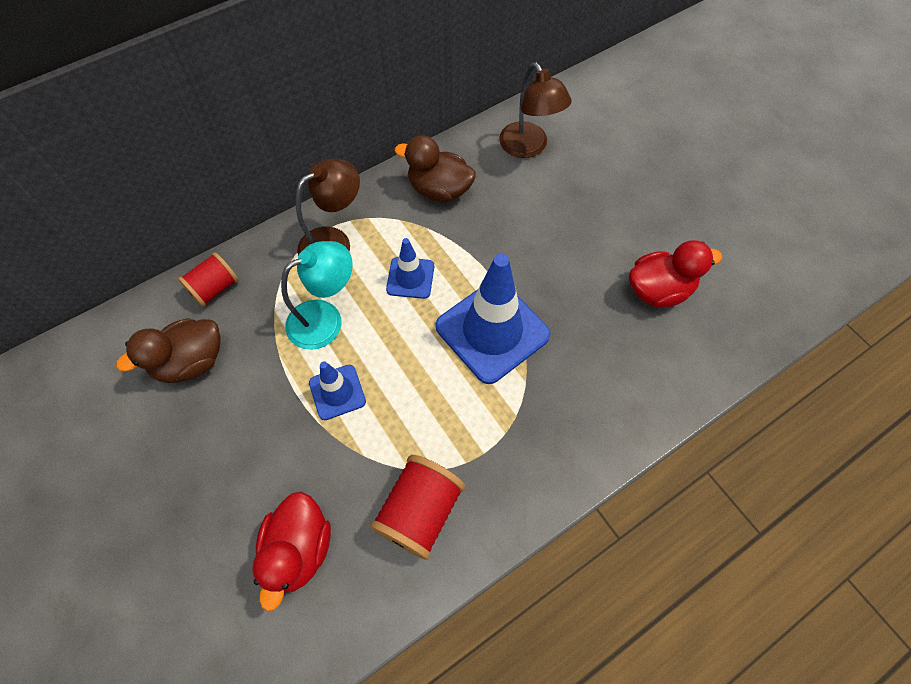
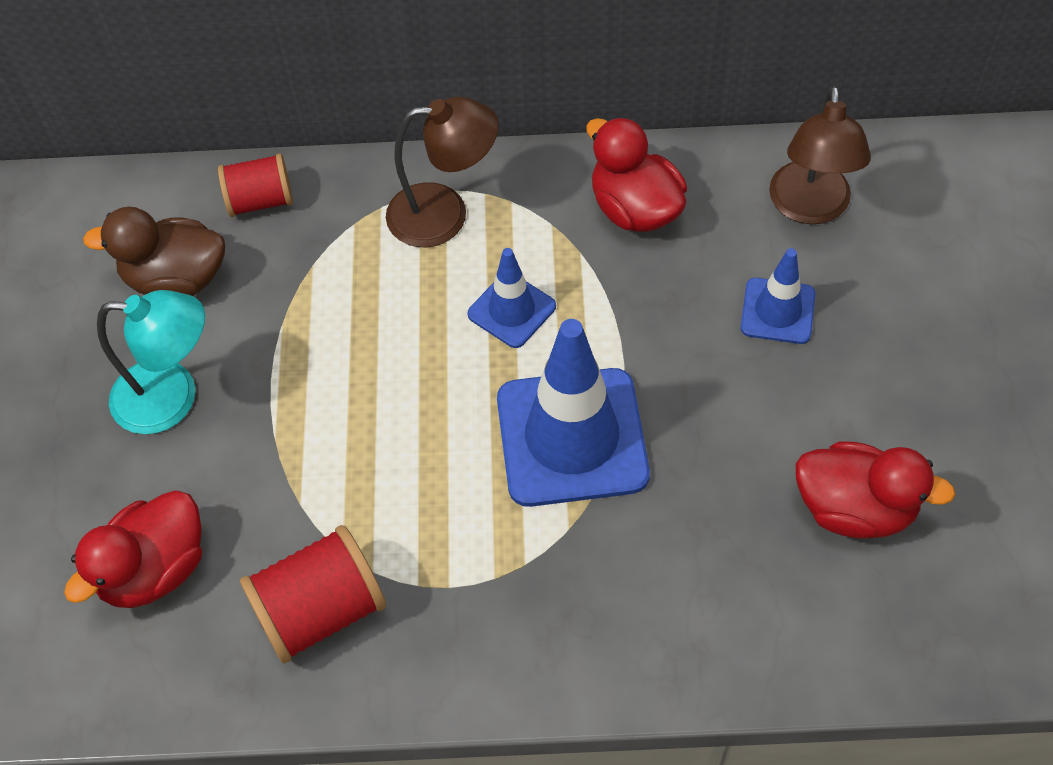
camera: 35 degrees right, 5 degrees down
turquoise lamp [281,241,353,350] -> turquoise lamp moved to [97,290,205,434]
blue traffic cone [309,361,366,420] -> blue traffic cone moved to [741,248,815,344]
brown duck [394,135,476,202] -> red duck [586,117,687,232]

